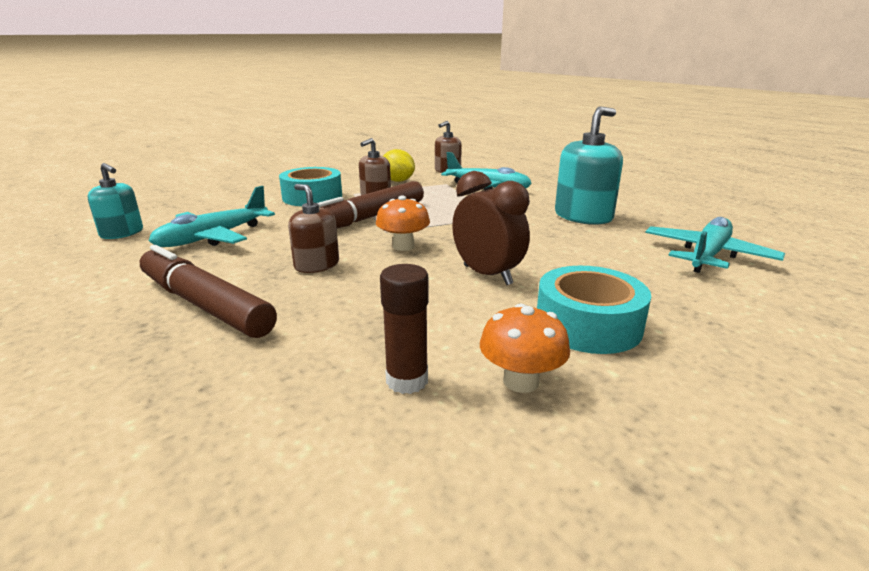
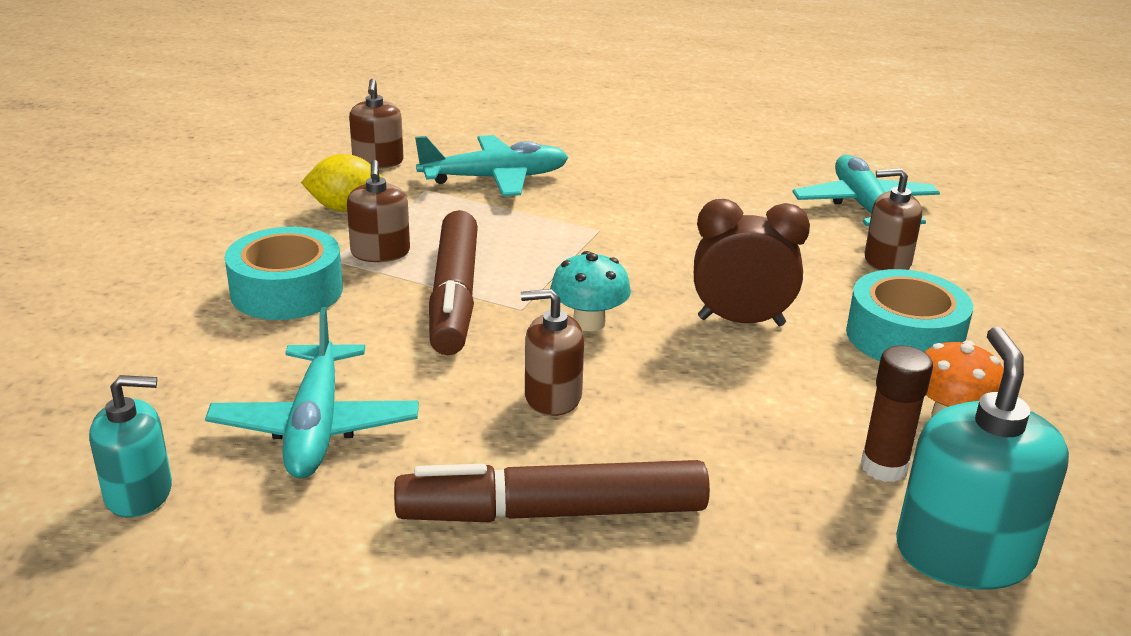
camera: 45 degrees left, 5 degrees up
orange mushroom [376,195,430,251] -> turquoise mushroom [550,251,631,332]
turquoise soap dispenser [555,106,623,225] -> turquoise soap dispenser moved to [896,326,1069,590]
none -> brown soap dispenser [864,168,922,271]

